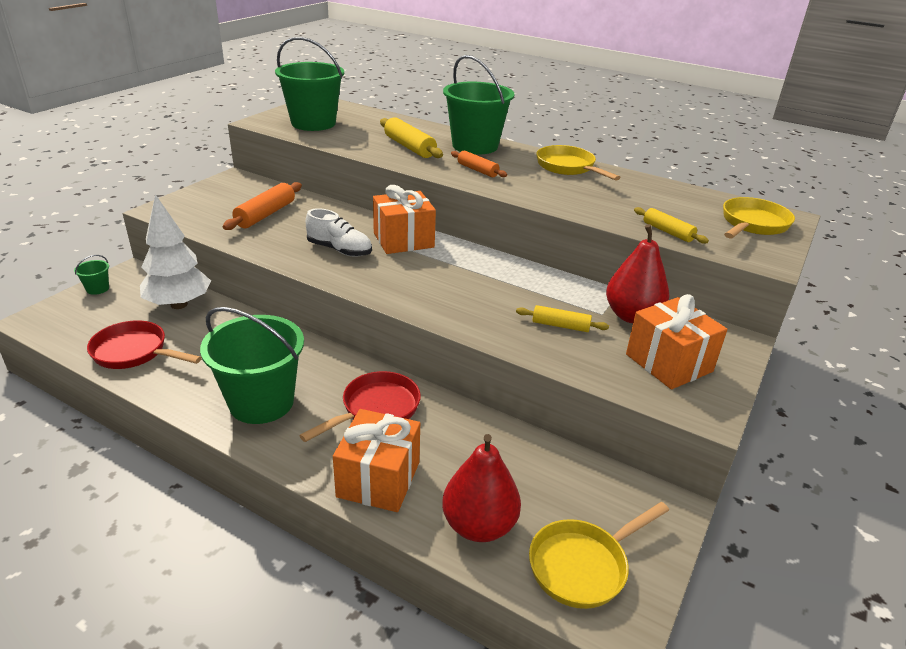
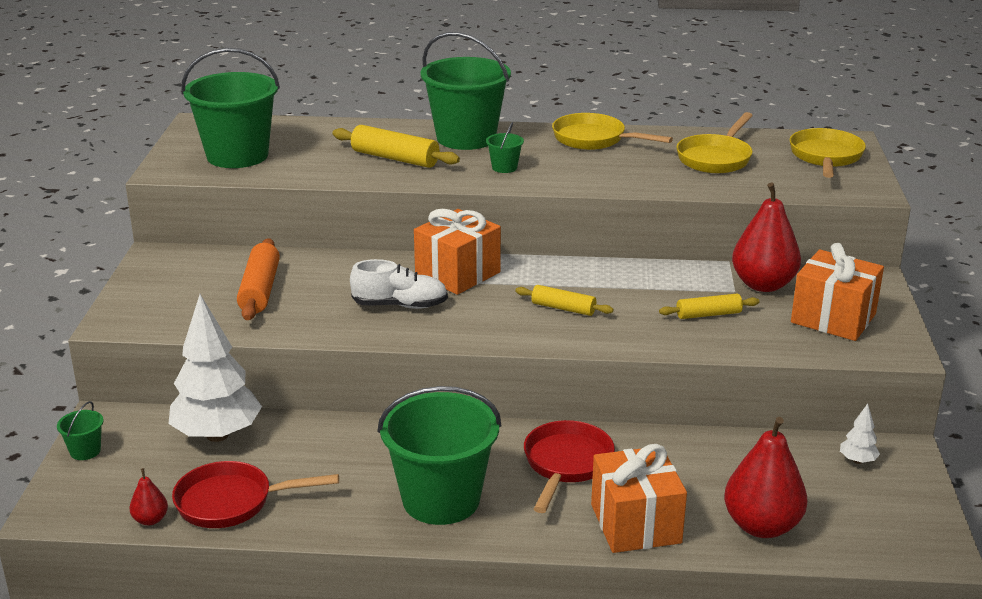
camera: 25 degrees left, 5 degrees down
orange rolling pin [451,150,507,177] -> green bucket [486,122,524,173]
yellow pan [529,502,669,609] -> yellow pan moved to [676,112,753,173]
yellow rolling pin [634,207,709,244] -> yellow rolling pin moved to [515,285,614,316]
none -> red pear [129,468,168,525]
none -> white tree [840,404,880,464]

